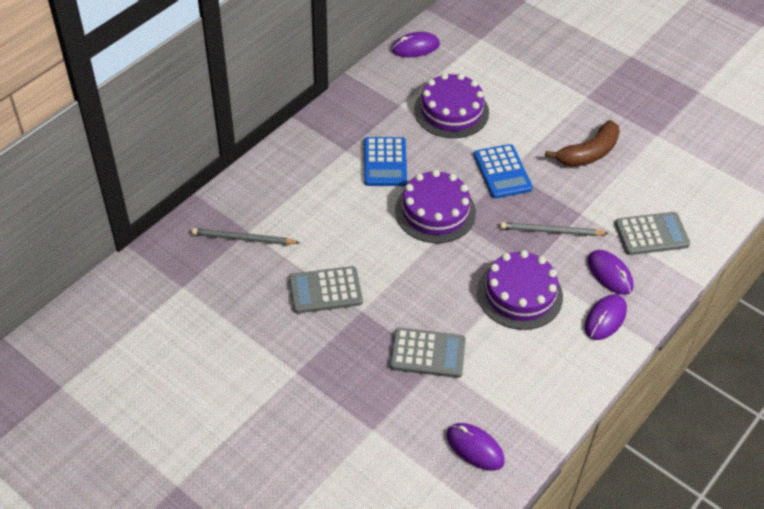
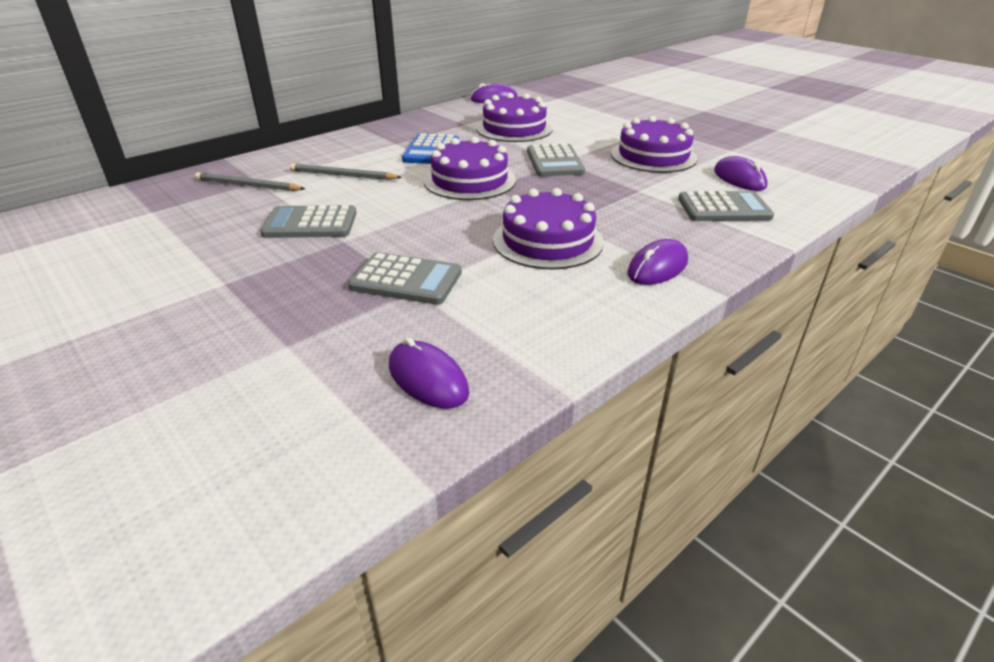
camera: 10 degrees right, 15 degrees down
blue calculator [474,144,533,198] -> grey calculator [527,143,585,176]
grey pencil [500,222,609,236] -> grey pencil moved to [290,163,402,180]
brown banana [545,120,620,167] -> purple cake [611,116,697,173]
purple mouse [587,250,634,295] -> purple mouse moved to [714,156,768,191]

